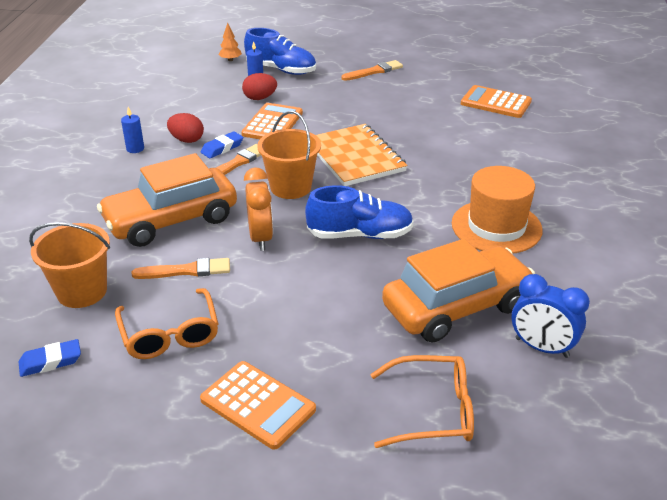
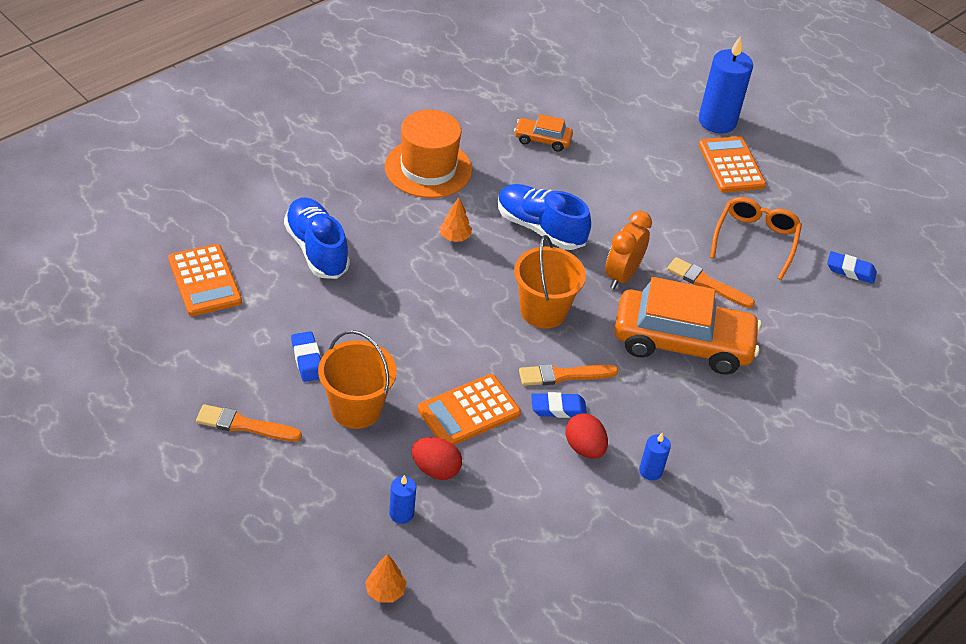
camera: 145 degrees left, 10 degrees up
orange bucket [29,222,110,308] -> orange bucket moved to [318,330,397,429]
blue shoe [244,28,316,75] -> blue shoe moved to [284,197,350,279]
orange notebook [316,124,407,186] -> none
orange glasses [371,355,474,448] -> none
orange car [382,239,535,343] -> orange car [514,114,573,152], size x0.46
blue clock [512,274,590,358] -> none
none -> blue eraser [291,331,321,382]
none -> orange tree [439,197,472,241]
none -> blue candle [699,36,753,133]

